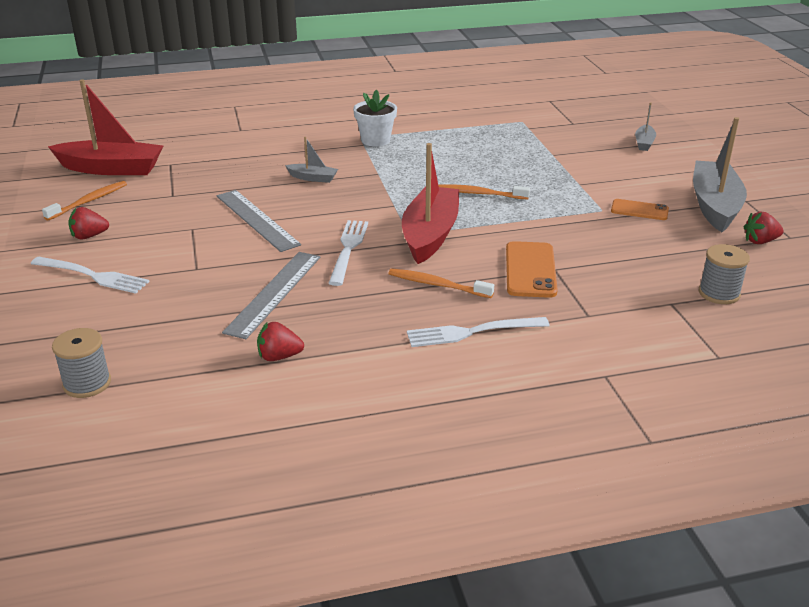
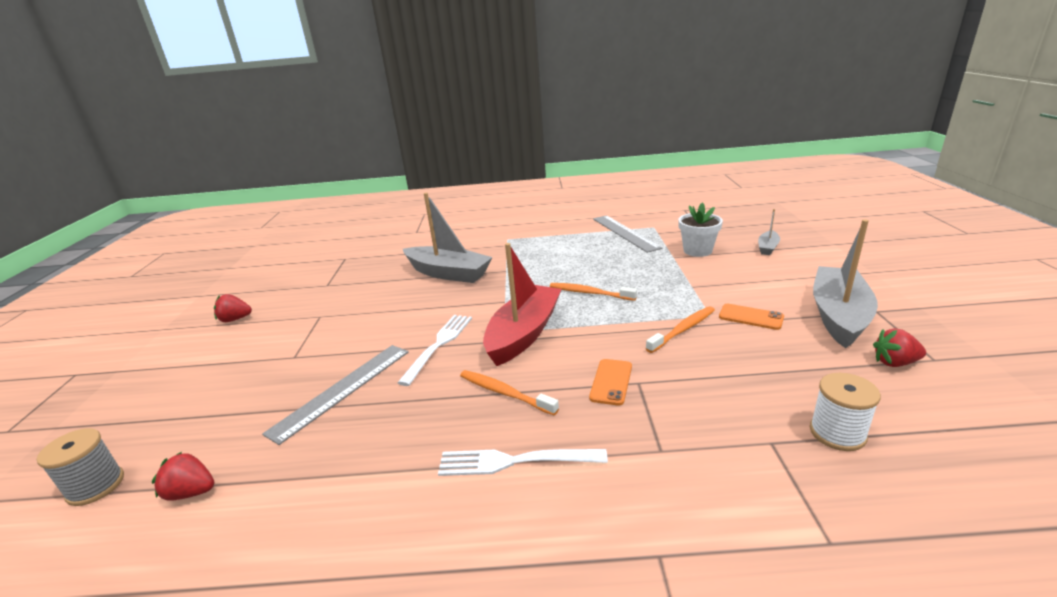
camera: 15 degrees right, 5 degrees down
white fork [31,257,150,294] -> none
orange toothbrush [42,181,127,221] -> orange toothbrush moved to [646,306,715,353]
red boat [48,79,163,175] -> none
grey ruler [216,190,301,252] -> grey ruler moved to [593,215,662,253]
red strawberry [257,322,304,361] -> red strawberry moved to [152,452,214,501]
grey boat [285,137,338,183] -> grey boat [403,192,493,283], size x2.14
white flower pot [353,90,397,147] -> white flower pot moved to [678,203,723,257]
orange phone [506,241,558,298] -> orange phone [589,359,632,406], size x0.64
grey spool [699,244,750,304] -> white spool [810,373,881,451]

